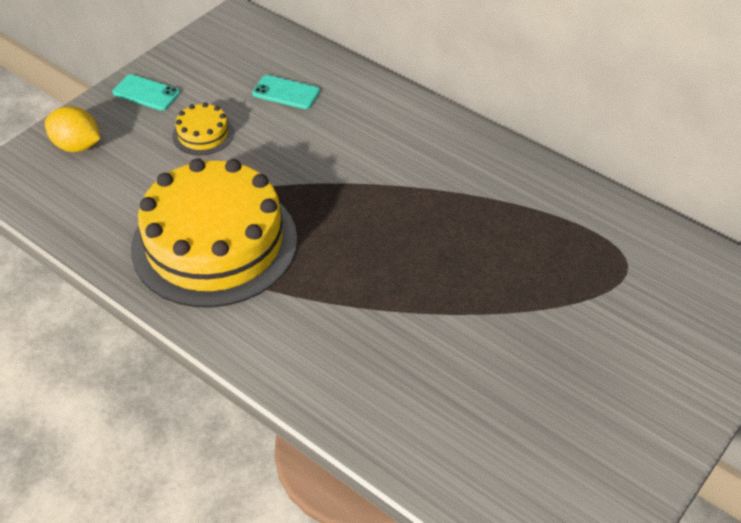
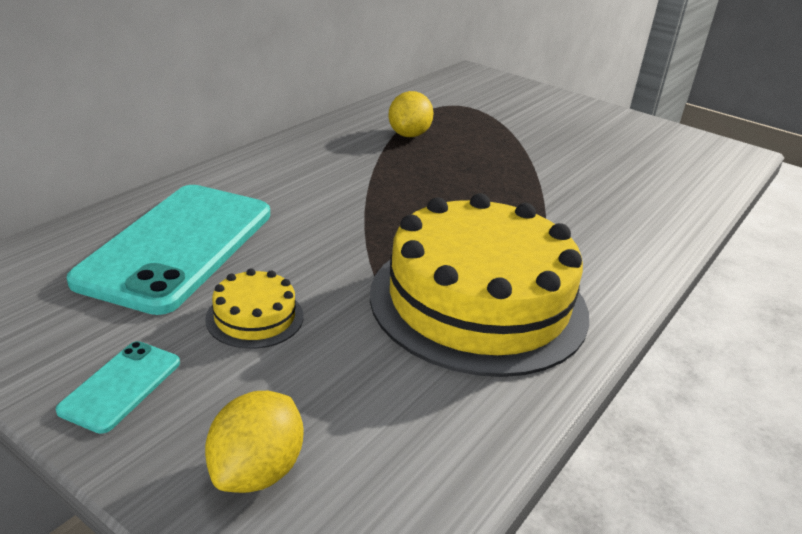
camera: 95 degrees left, 15 degrees down
turquoise phone [252,75,320,109] -> turquoise phone [67,185,270,315], size x2.31
none -> yellow lemon [388,91,434,137]

